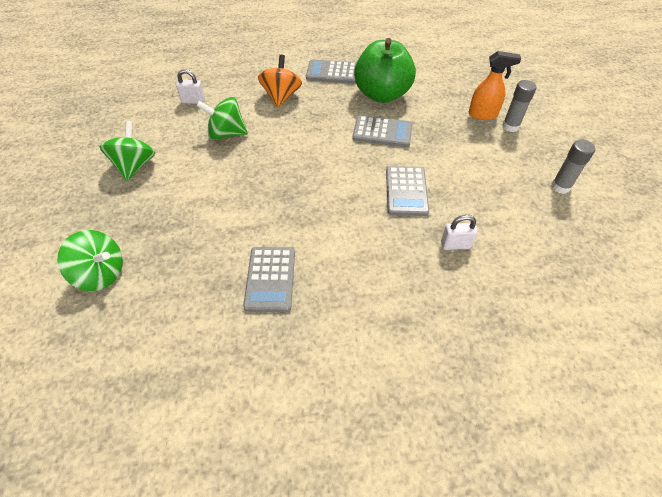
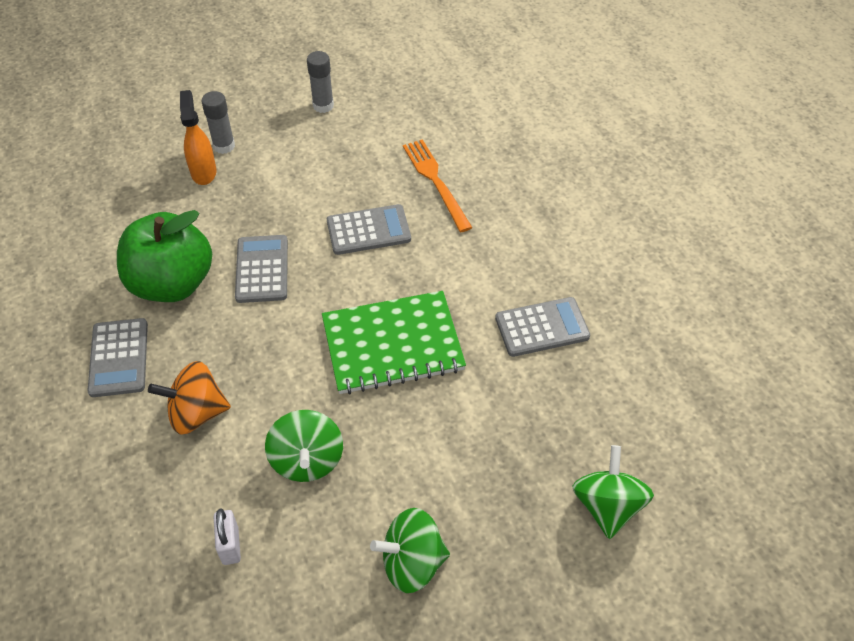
camera: 105 degrees left, 0 degrees up
white padlock [441,215,478,250] -> orange fork [403,139,473,232]
none -> green notebook [322,291,466,394]

